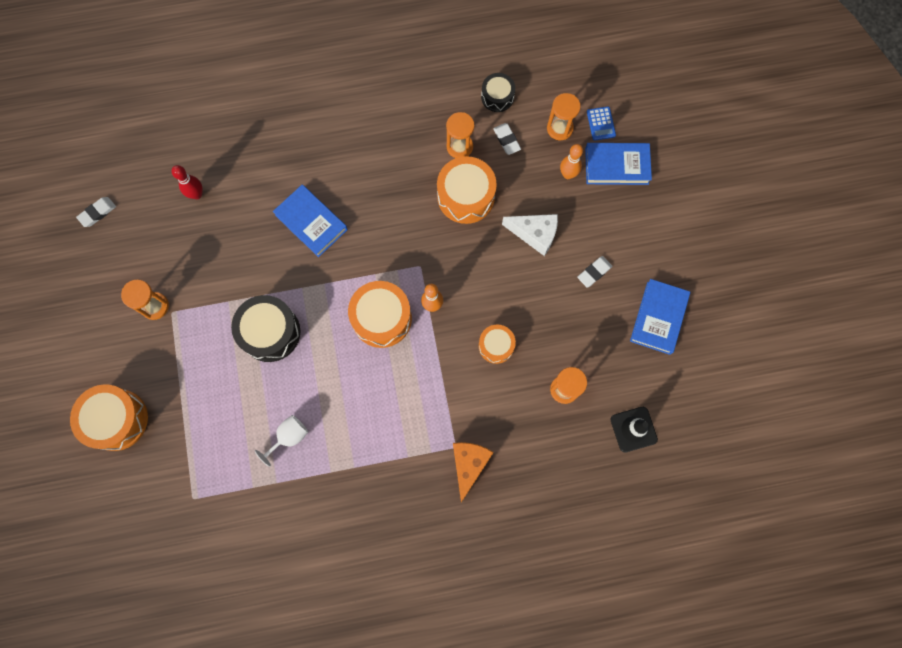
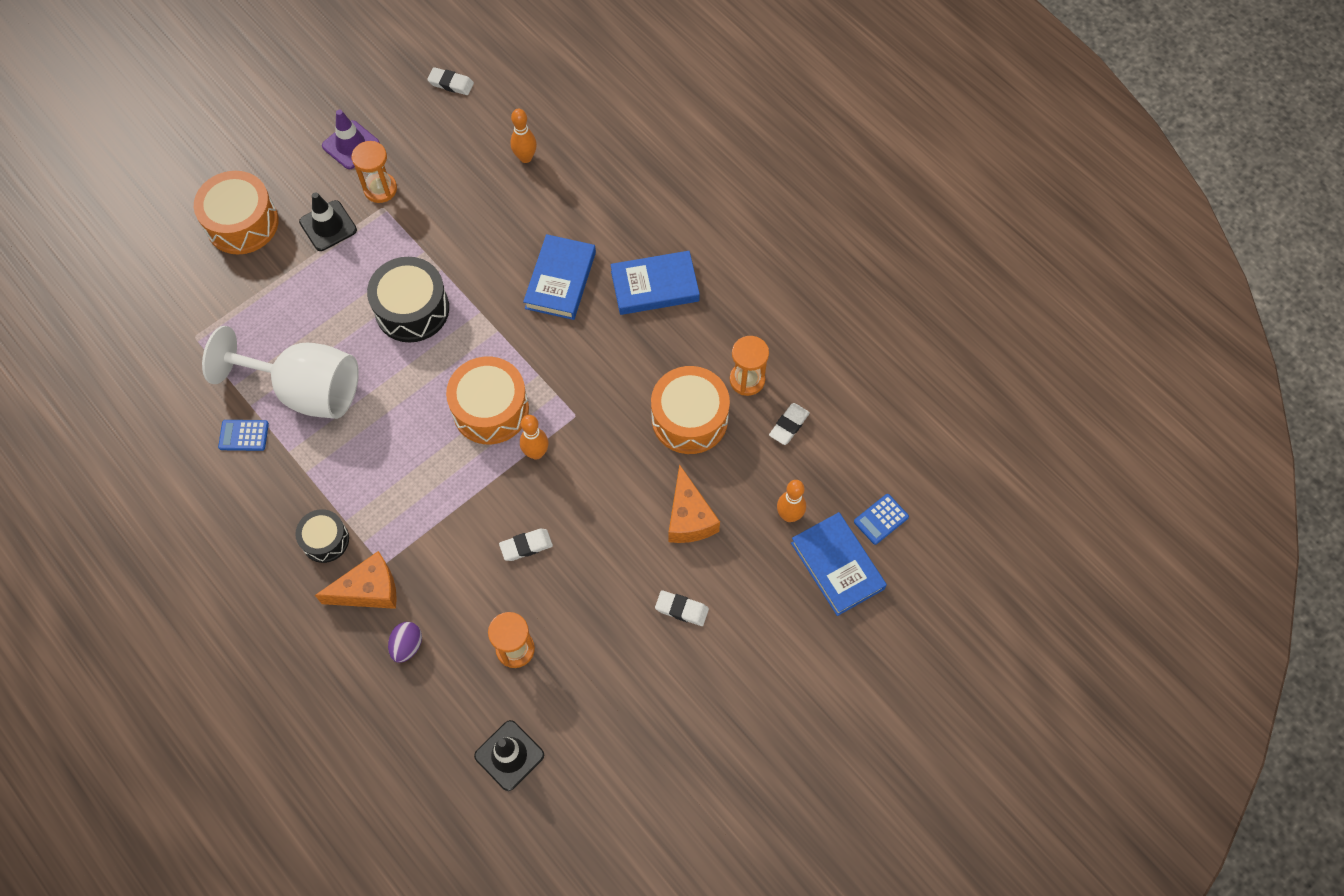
camera: 60 degrees right, 10 degrees down
red bowling pin [172,165,203,199] -> orange bowling pin [510,109,537,163]
white goblet [255,415,308,467] -> white goblet [202,326,359,419], size x2.20
orange drum [479,325,516,364] -> white eraser [499,529,553,561]
black drum [481,73,515,112] -> black drum moved to [295,509,349,563]
white cheese [502,214,558,256] -> orange cheese [668,464,720,543]
orange hourglass [547,93,581,140] -> none
blue book [630,279,690,355] -> blue book moved to [610,251,700,315]
none -> blue calculator [218,420,269,451]
none -> black traffic cone [299,192,357,251]
none -> purple traffic cone [322,110,380,169]
none -> purple egg [388,622,422,663]

